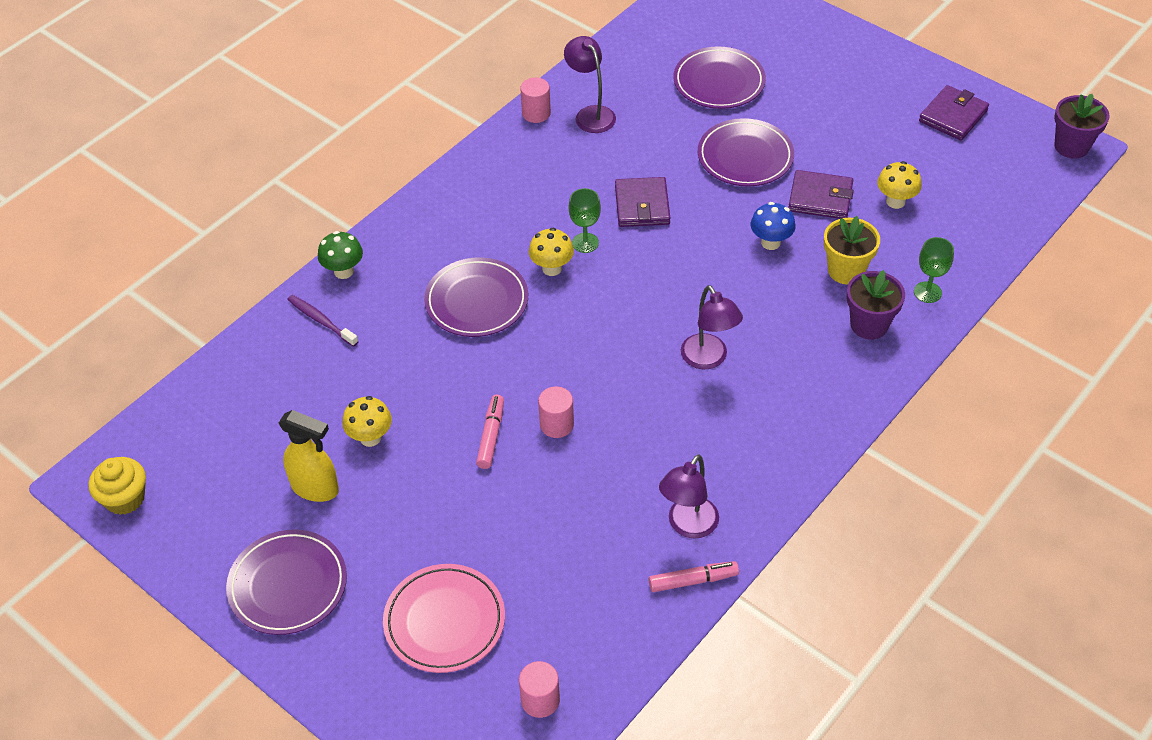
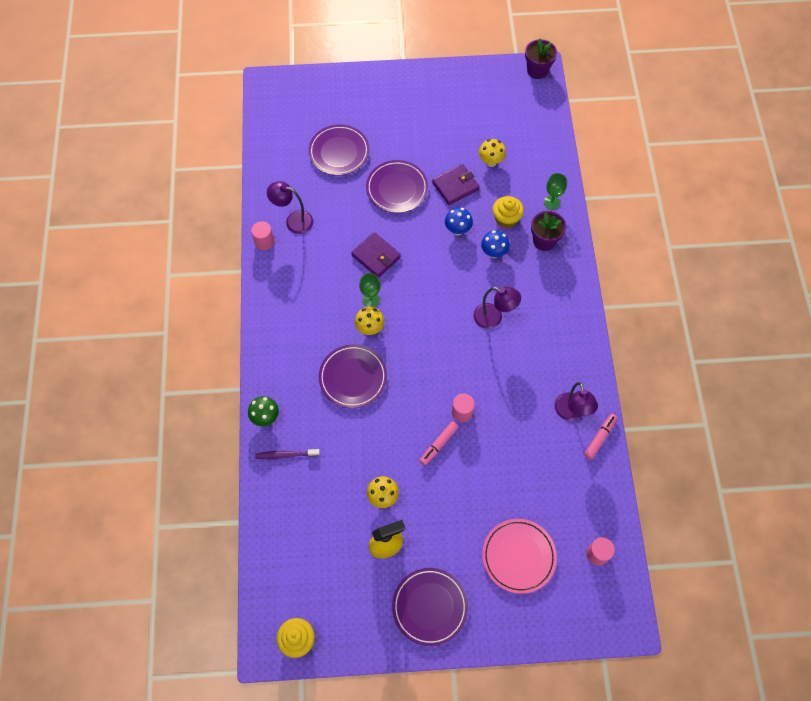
camera: 45 degrees left, 15 degrees up
pink marker [476,395,504,469] -> pink marker turned 105 degrees counterclockwise [420,421,459,466]
yellow flower pot [824,216,880,285] -> yellow cupcake [493,196,524,228]
purple wallet [919,85,989,140] -> none
none -> blue mushroom [481,230,510,258]

